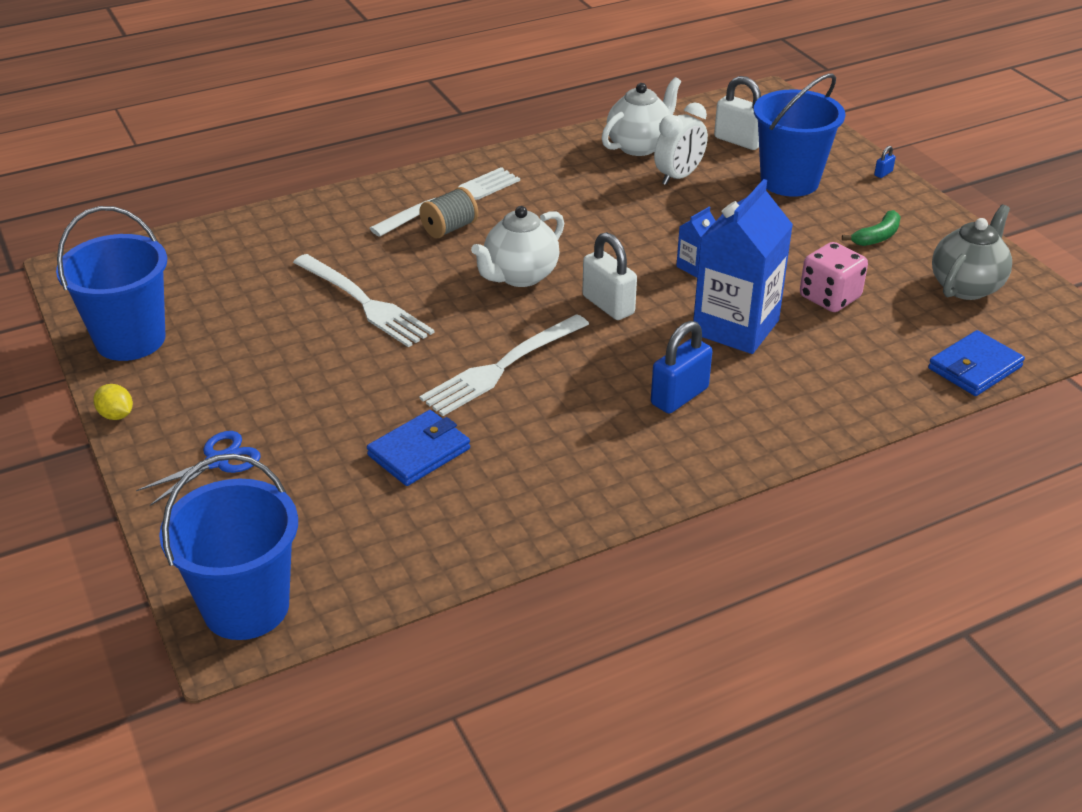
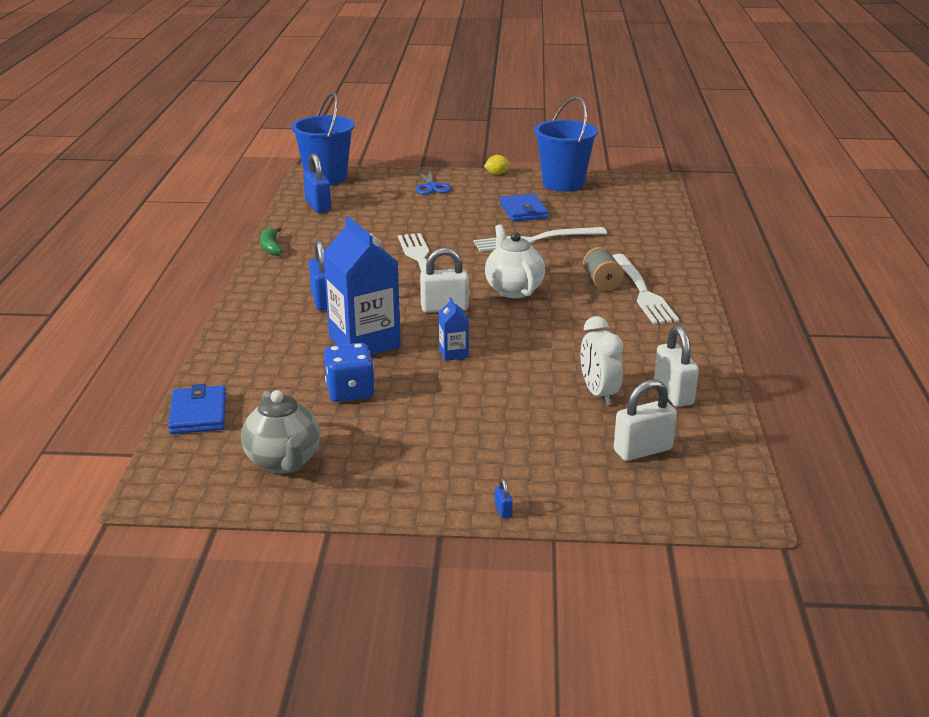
camera: 120 degrees right, 10 degrees down
blue wallet [367,410,470,486] -> blue wallet moved to [500,194,548,221]
white teapot [601,77,681,156] -> white padlock [654,325,699,407]
blue bucket [754,73,845,197] -> none
pink dice [800,242,868,312] -> blue dice [324,343,375,402]
green banana [842,210,901,246] -> green banana moved to [260,227,282,256]
none -> blue padlock [303,153,331,213]

